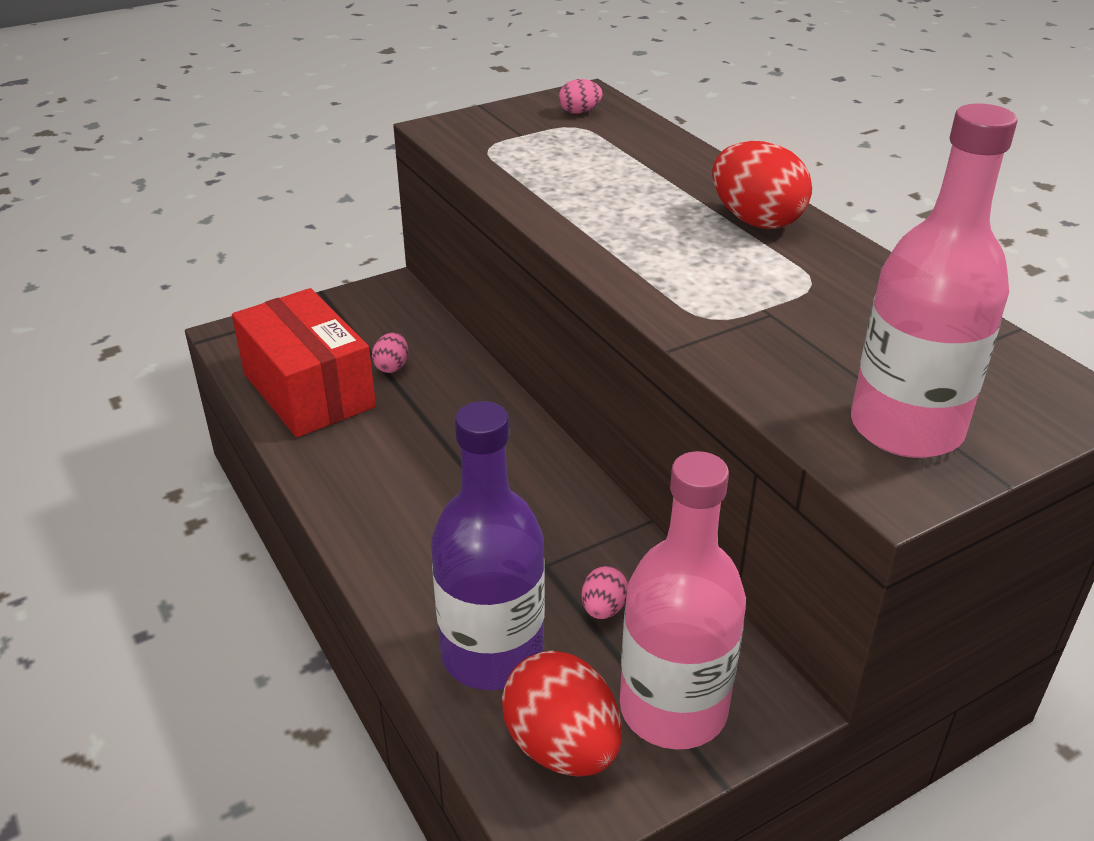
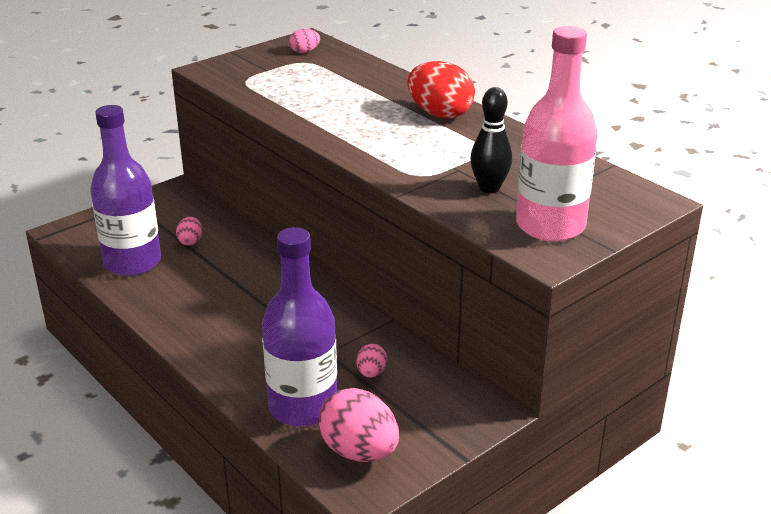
camera: 10 degrees left, 5 degrees down
red box [232,288,376,437] -> purple bottle [91,105,161,276]
red egg [502,651,622,777] -> pink egg [318,388,399,462]
pink bottle [620,451,746,749] -> none
none -> black bowling pin [470,87,512,193]

